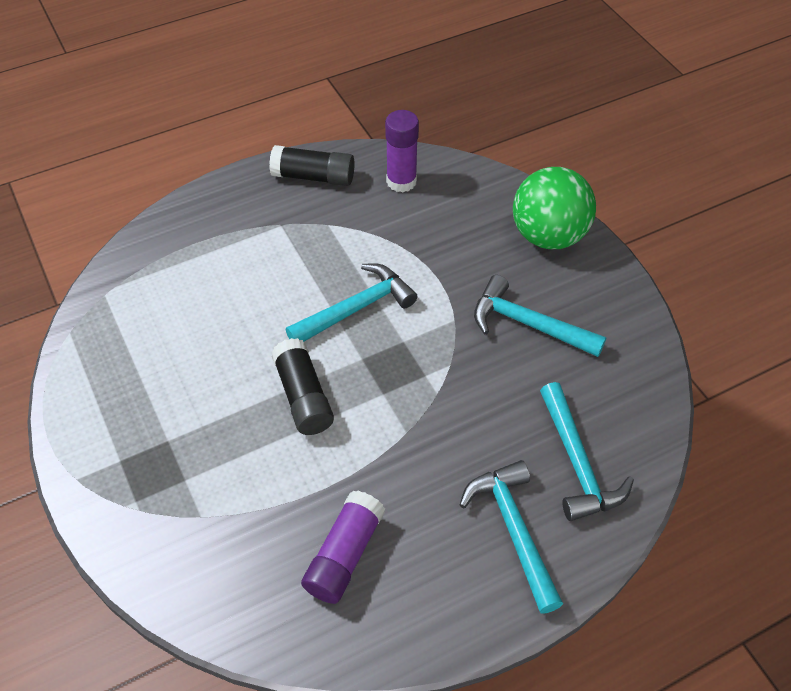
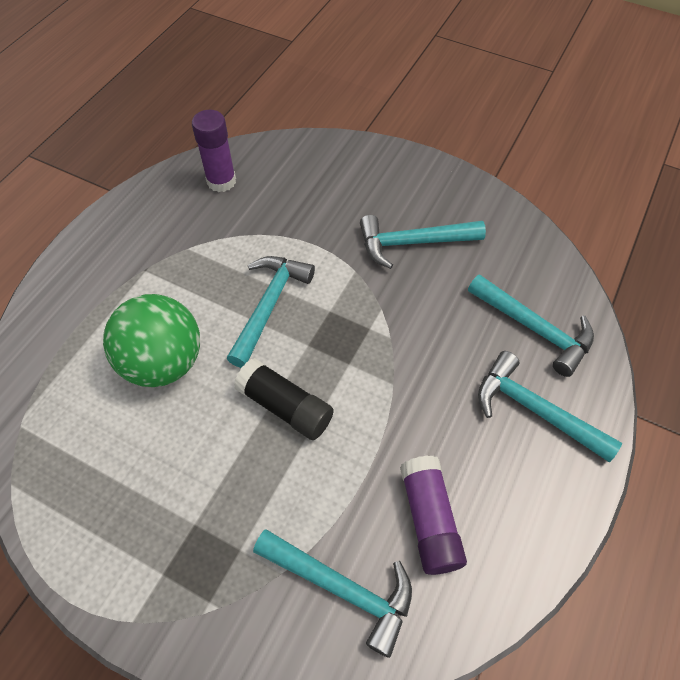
camera: 35 degrees left, 5 degrees up
black glue stick [269,145,355,186] -> none
green ball [513,167,596,249] -> green ball moved to [103,294,200,387]
none -> turquoise hammer [253,529,412,658]

